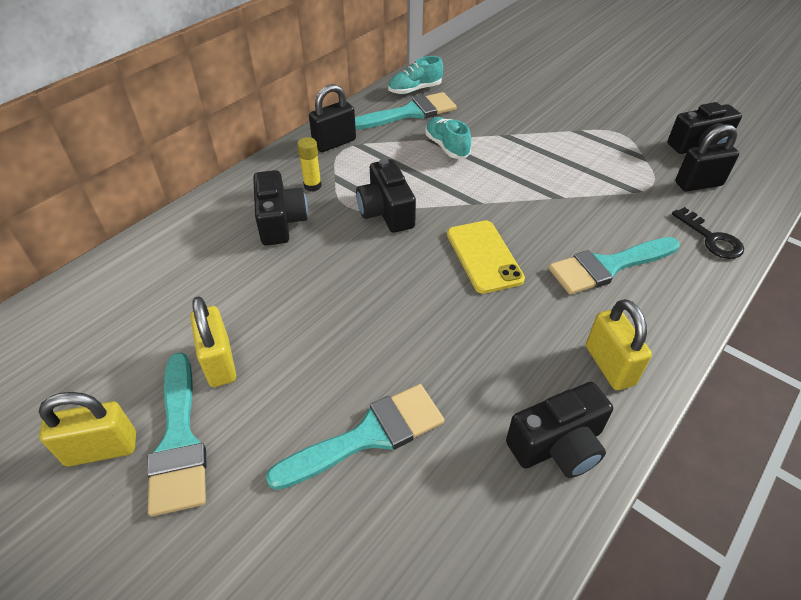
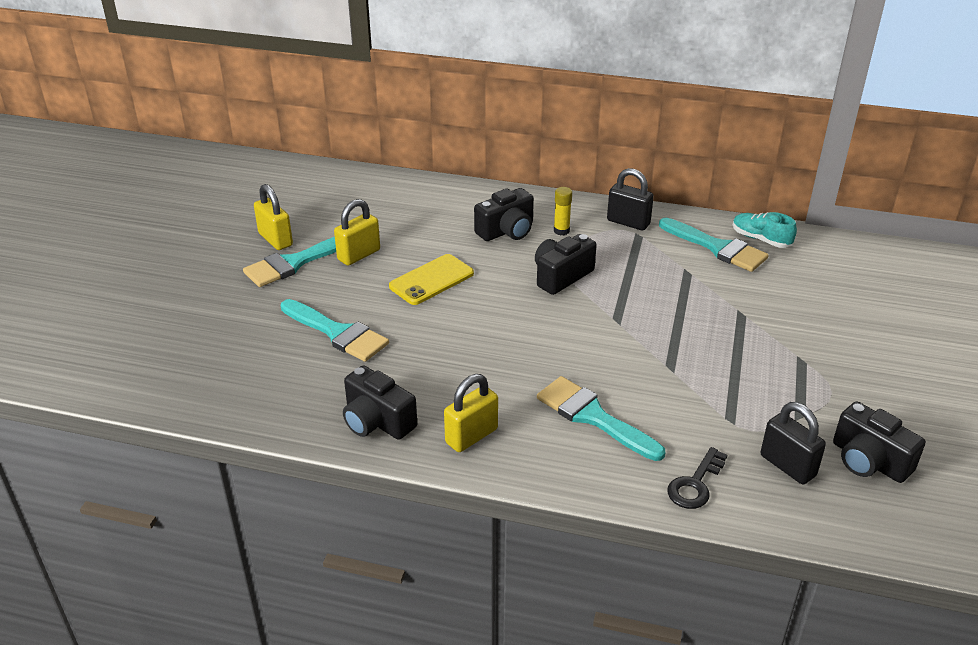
camera: 65 degrees right, 10 degrees down
turquoise shoe [425,117,471,159] -> none
yellow phone [447,220,525,294] -> yellow phone moved to [389,254,474,305]

